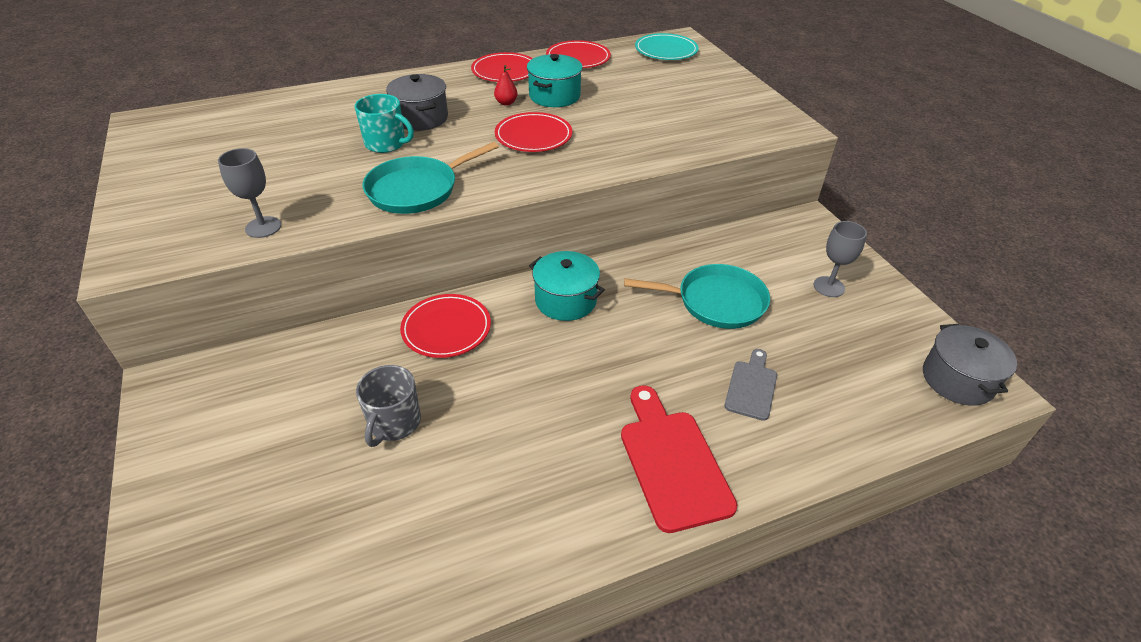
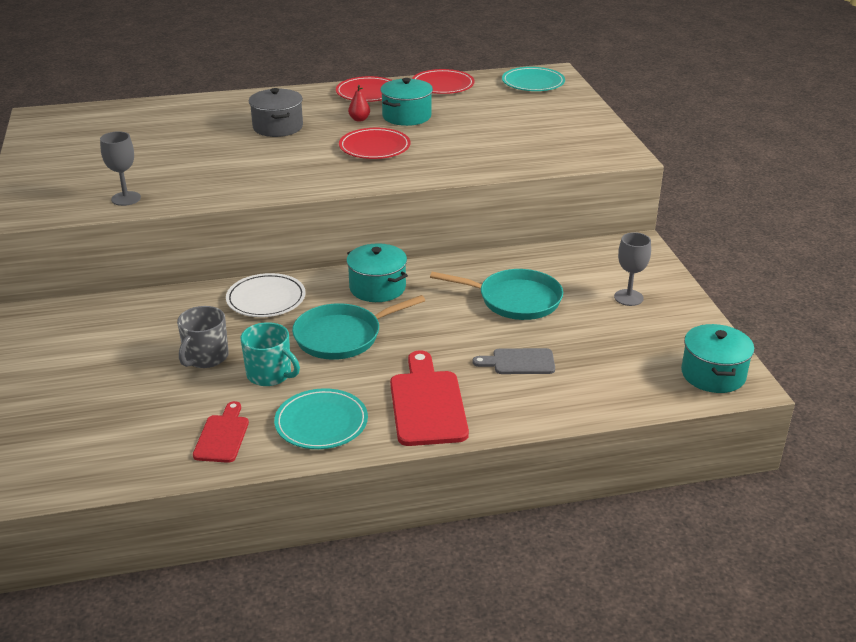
camera: 10 degrees right, 10 degrees down
turquoise mug [354,94,414,153] -> turquoise mug moved to [240,322,300,386]
turquoise pan [363,142,499,214] -> turquoise pan moved to [292,295,425,360]
red plate [400,294,491,358] -> white plate [226,273,306,317]
grey cutting board [724,349,777,421] -> grey cutting board turned 120 degrees counterclockwise [472,348,555,374]
grey pot [923,324,1017,406] -> turquoise pot [681,324,755,393]
none -> red cutting board [193,401,249,463]
none -> turquoise plate [274,388,368,449]

